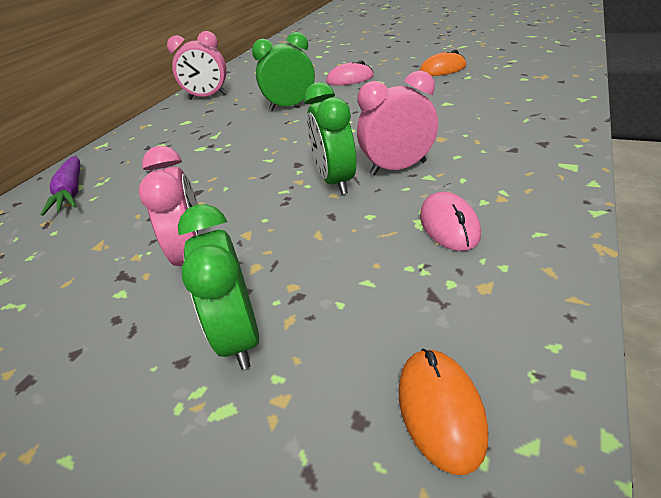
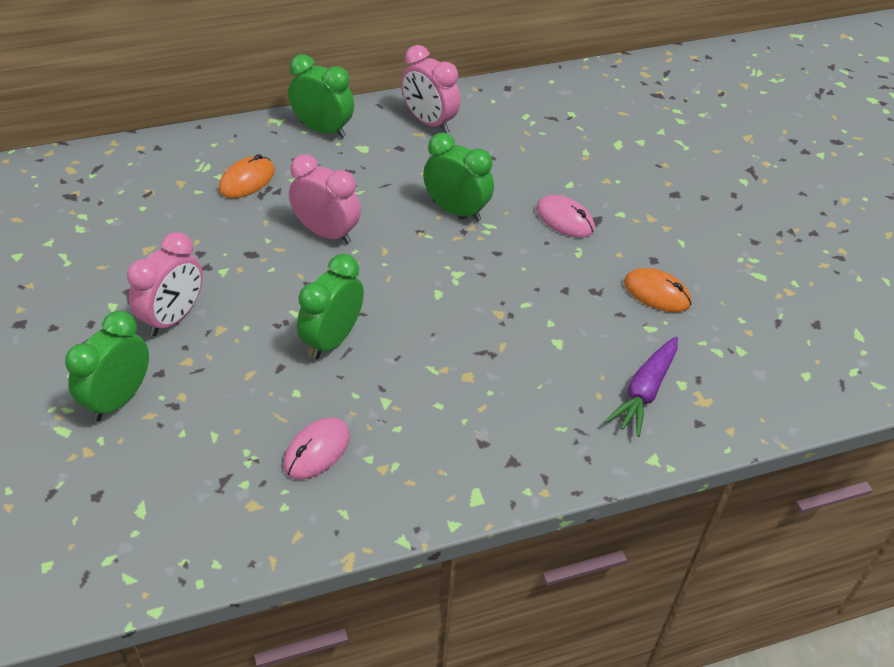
camera: 40 degrees right, 10 degrees up
purple carrot [41,156,80,216] -> purple carrot moved to [605,336,678,437]
pink clock [357,70,438,176] -> pink clock moved to [289,154,361,244]
orange mouse [399,349,488,475] -> orange mouse moved to [219,154,275,198]
none -> green clock [288,54,354,138]

